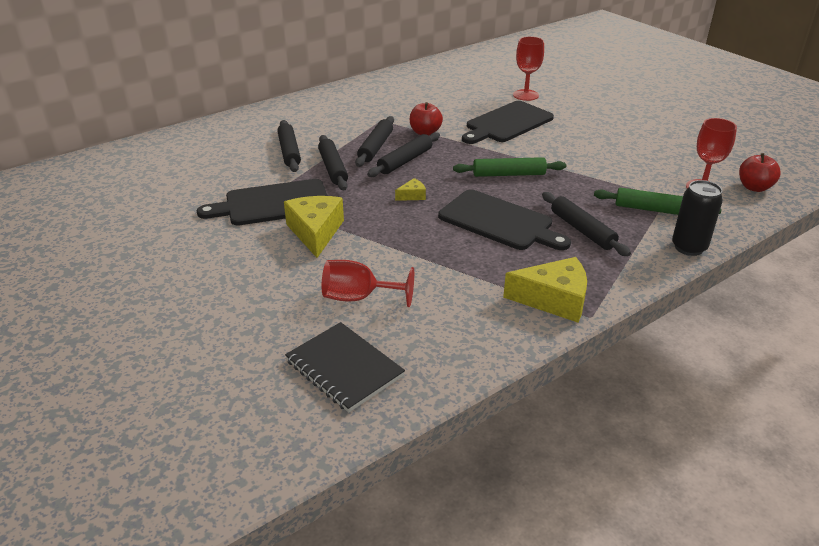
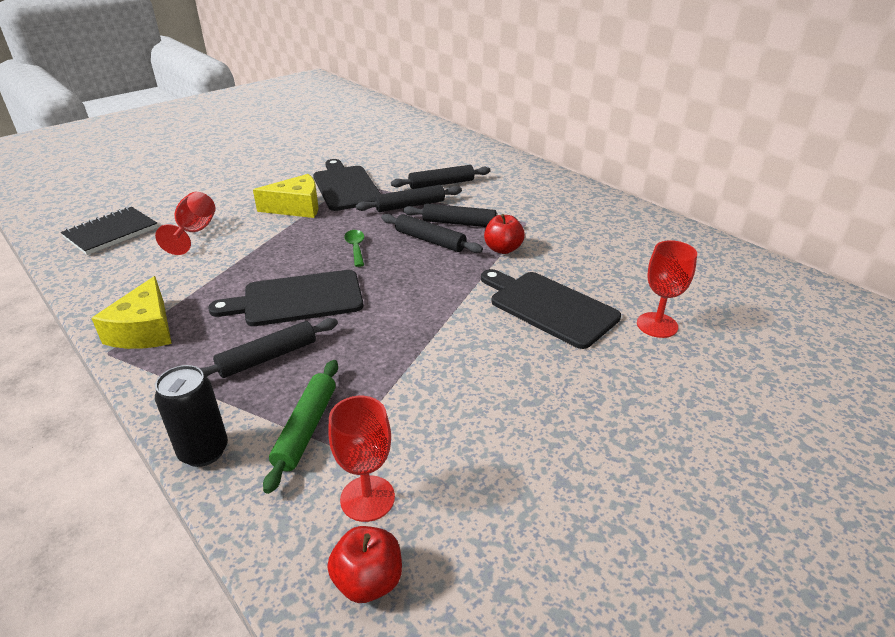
camera: 85 degrees right, 0 degrees up
yellow cheese [395,178,426,201] -> green spoon [344,230,364,267]
black cutting board [438,190,571,250] -> black cutting board turned 45 degrees clockwise [208,270,364,326]
green rolling pin [453,157,566,177] -> none

